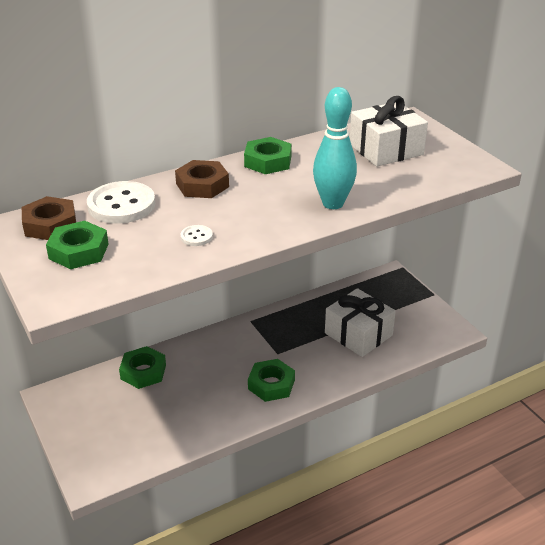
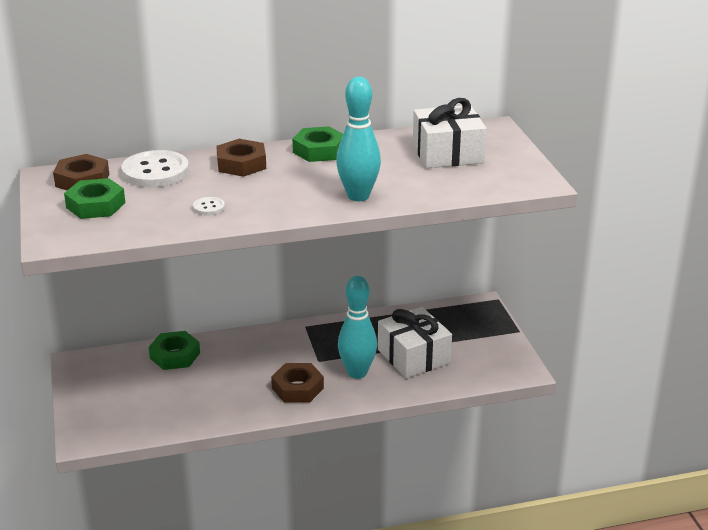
camera: 15 degrees right, 5 degrees down
green nut [248,359,295,402] -> brown nut [271,363,324,402]
none -> turquoise bowling pin [338,276,377,379]

